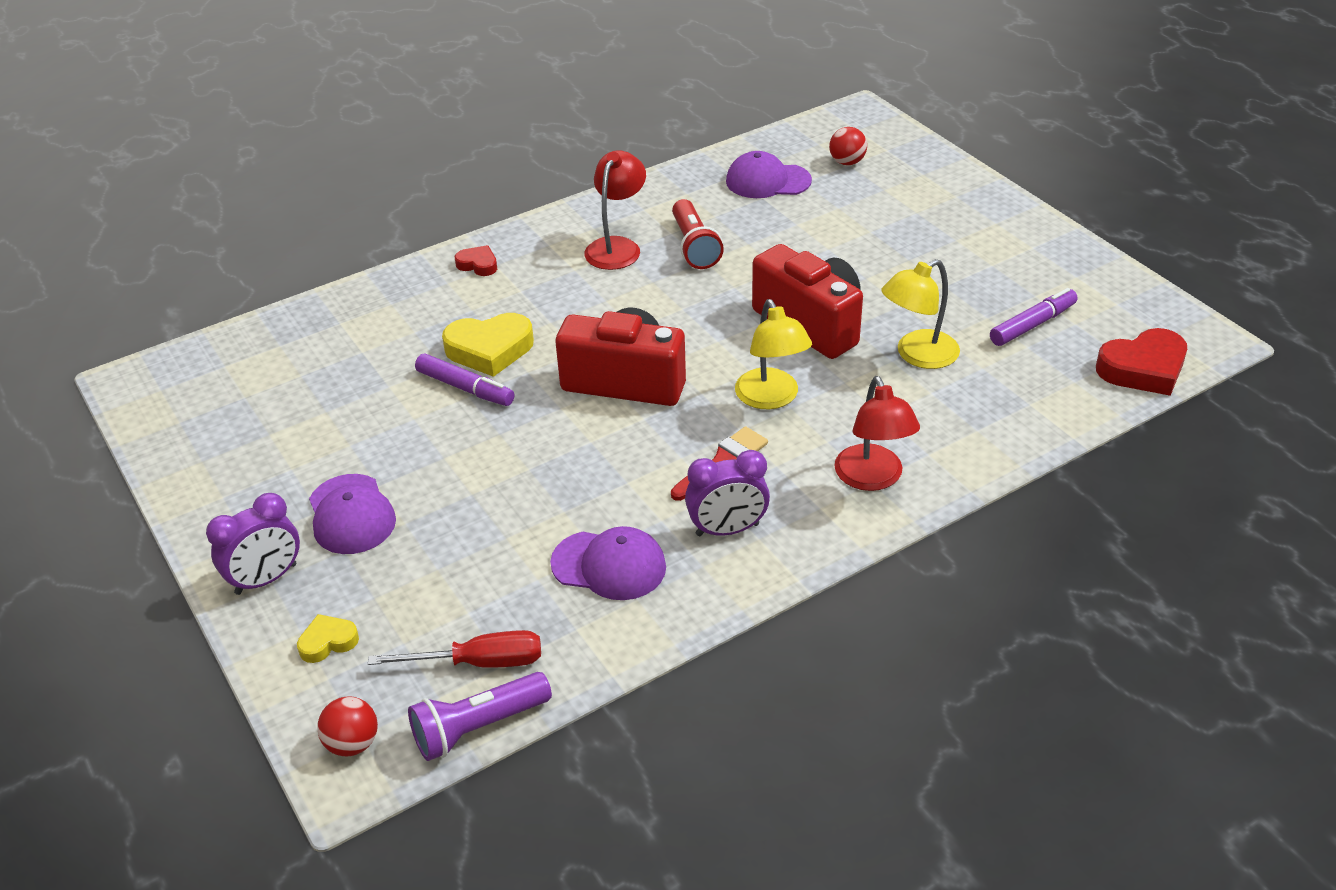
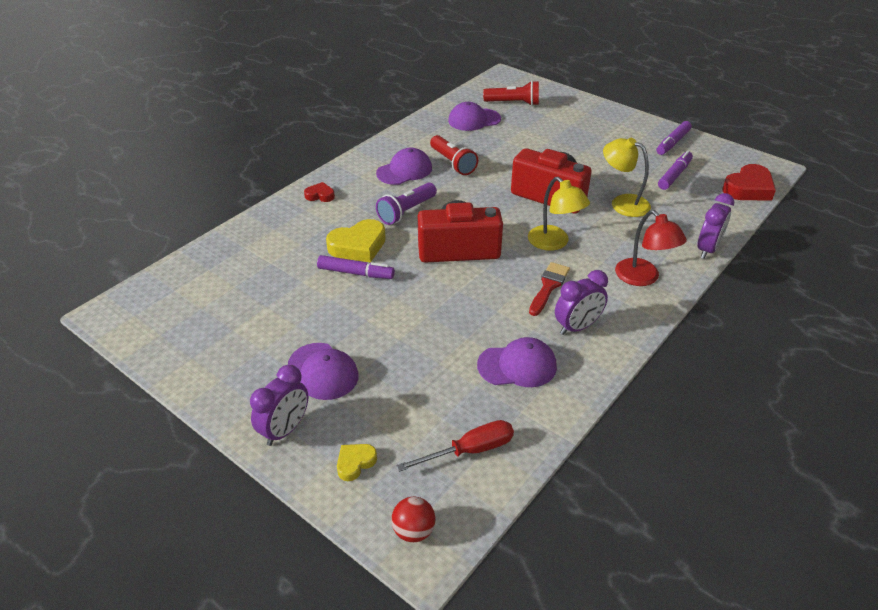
camera: 20 degrees left, 0 degrees up
purple flashlight [408,672,552,761] -> purple flashlight moved to [376,183,437,225]
red lamp [584,150,646,270] -> purple cap [376,148,432,185]
red ball [829,127,867,165] -> red flashlight [483,81,539,106]
yellow lamp [882,259,960,369] -> yellow lamp turned 90 degrees clockwise [603,138,651,217]
none -> purple marker [656,121,692,155]
none -> purple clock [697,193,734,259]

